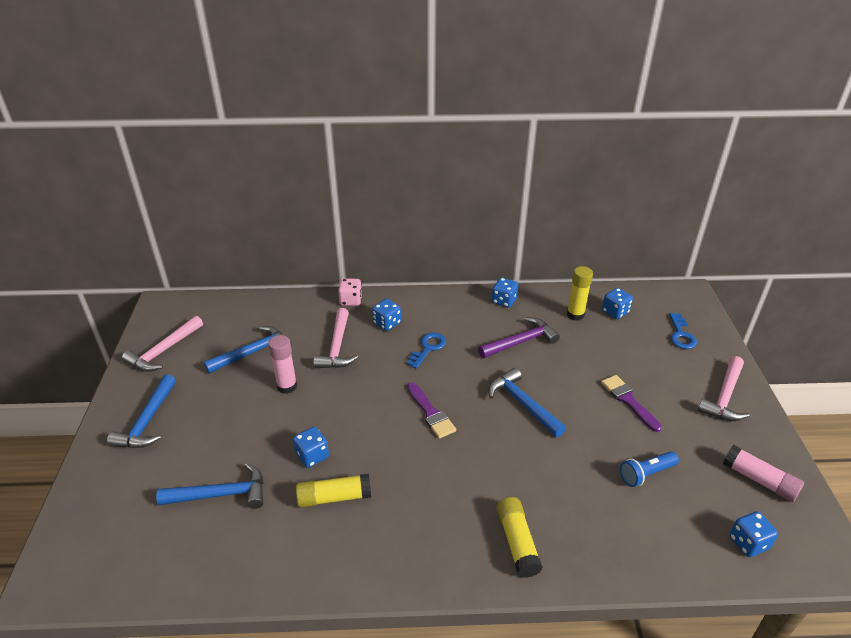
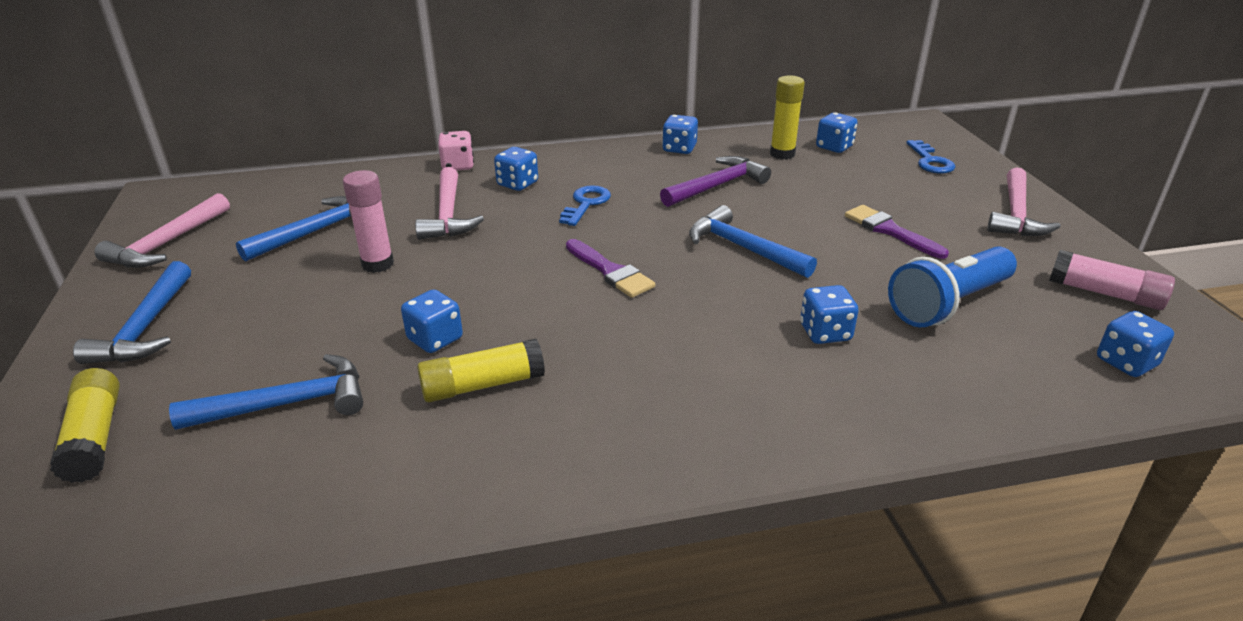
camera: 10 degrees left, 5 degrees down
yellow glue stick [497,497,543,578] -> yellow glue stick moved to [50,368,120,483]
blue flashlight [620,451,679,487] -> blue flashlight [888,246,1017,327], size x1.64
none -> blue dice [800,285,859,344]

